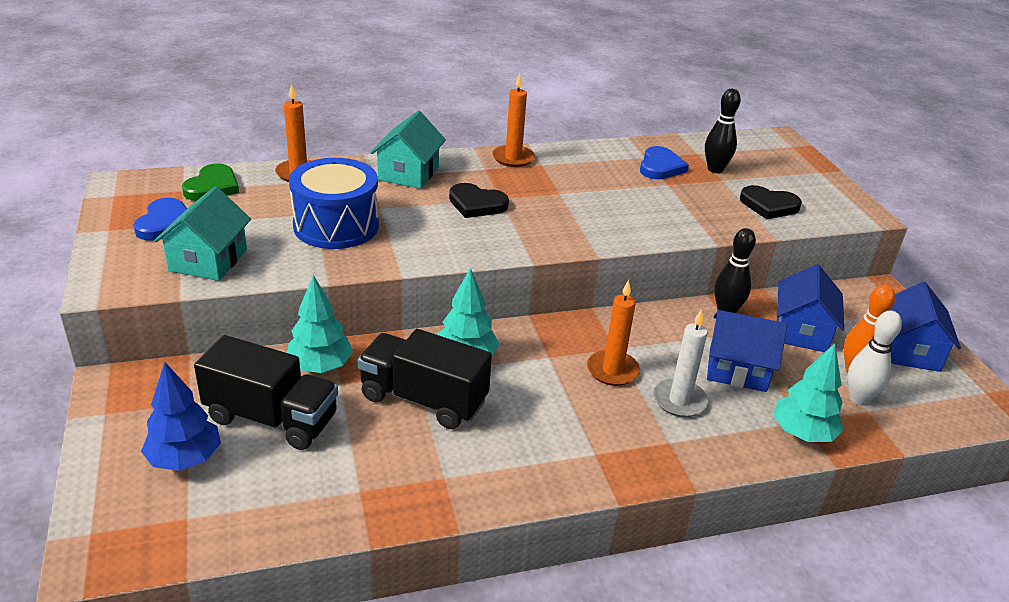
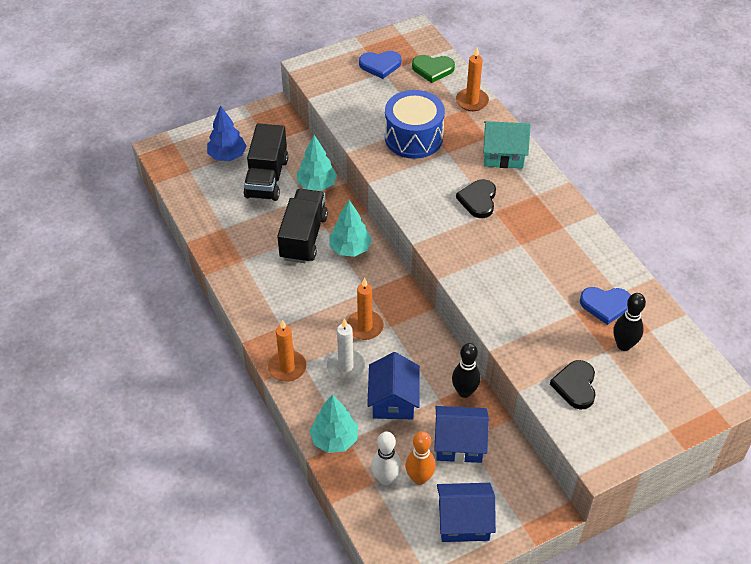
camera: 80 degrees right, 15 degrees up
turquoise house [154,186,251,281] -> none
orange candle [492,74,535,167] -> orange candle moved to [268,320,306,382]

